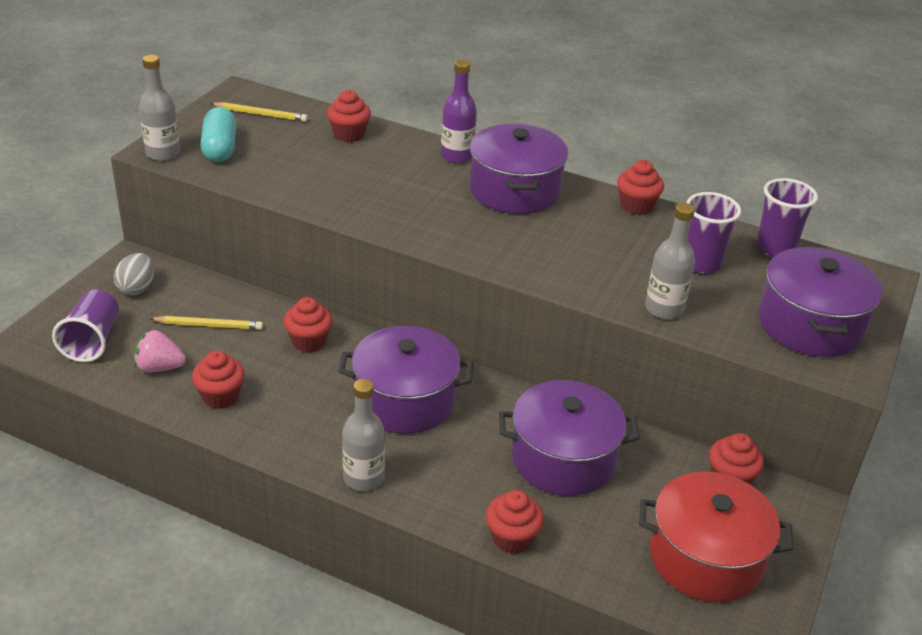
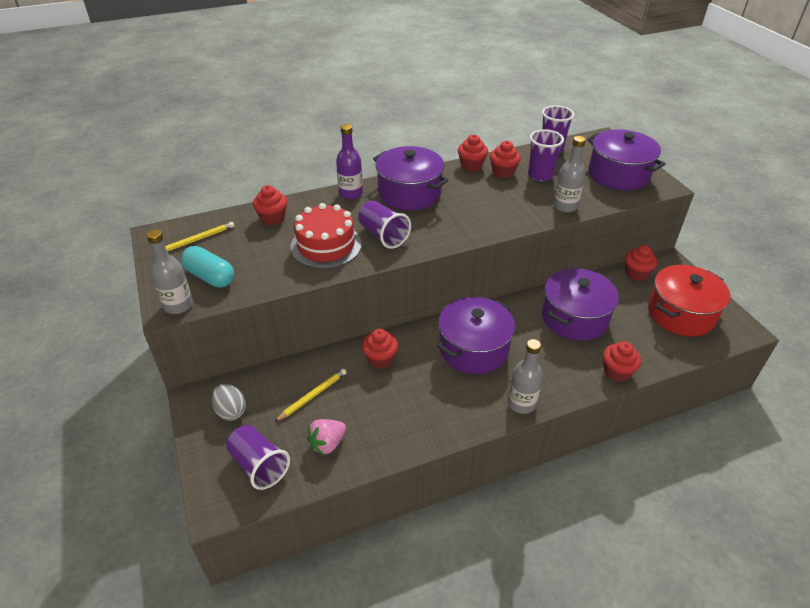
camera: 45 degrees left, 5 degrees up
red cupcake [192,350,245,409] -> red cupcake moved to [490,141,521,178]
none -> red cake [290,203,362,269]
none -> purple cup [358,201,411,249]

